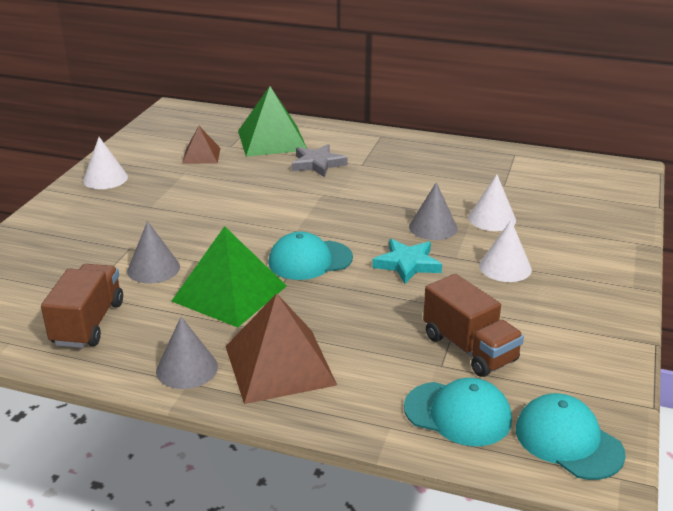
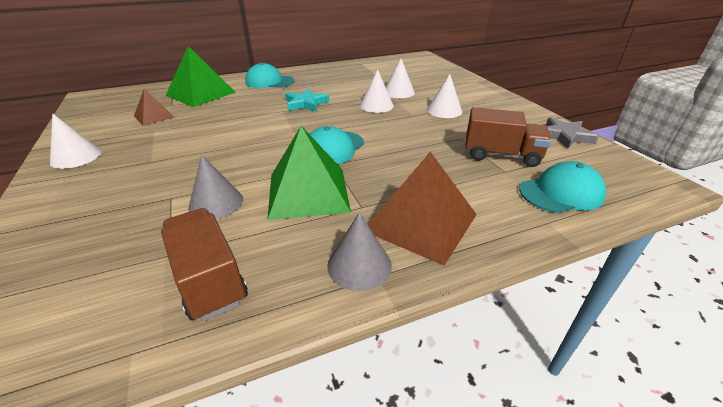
camera: 40 degrees left, 5 degrees up
grey star [292,144,348,177] -> grey star moved to [546,117,599,149]
turquoise star [372,239,442,284] -> turquoise star moved to [285,88,329,112]
grey cone [409,182,458,240] -> white cone [360,69,394,113]
turquoise cap [516,393,626,480] -> turquoise cap moved to [245,63,295,88]

